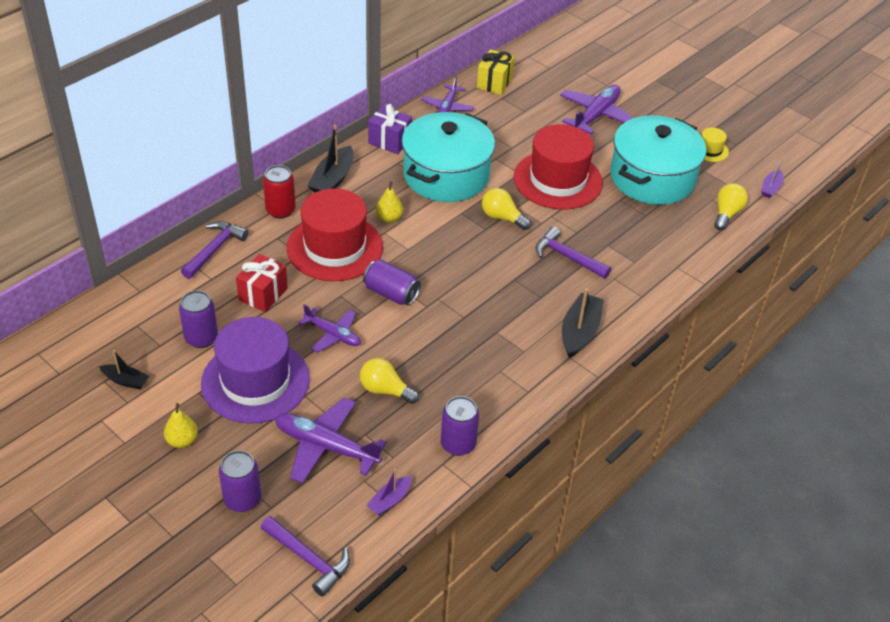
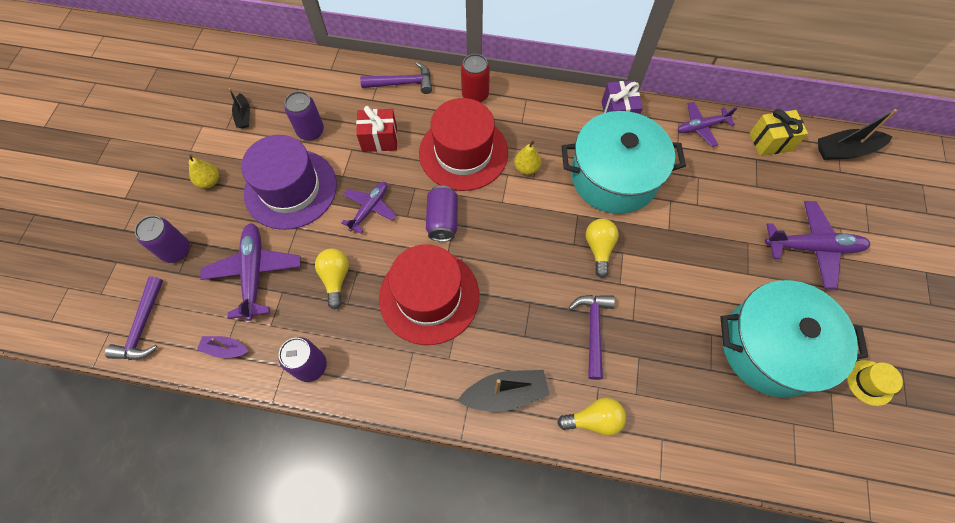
camera: 60 degrees right, 20 degrees up
purple plane [299,304,361,353] -> purple plane turned 150 degrees counterclockwise [341,182,396,234]
black boat [308,125,353,193] -> black boat moved to [818,109,897,160]
red hat [514,124,603,210] -> red hat moved to [379,244,479,345]
yellow light bulb [714,183,748,230] -> yellow light bulb moved to [557,398,626,436]
purple boat [761,158,783,198] -> none

